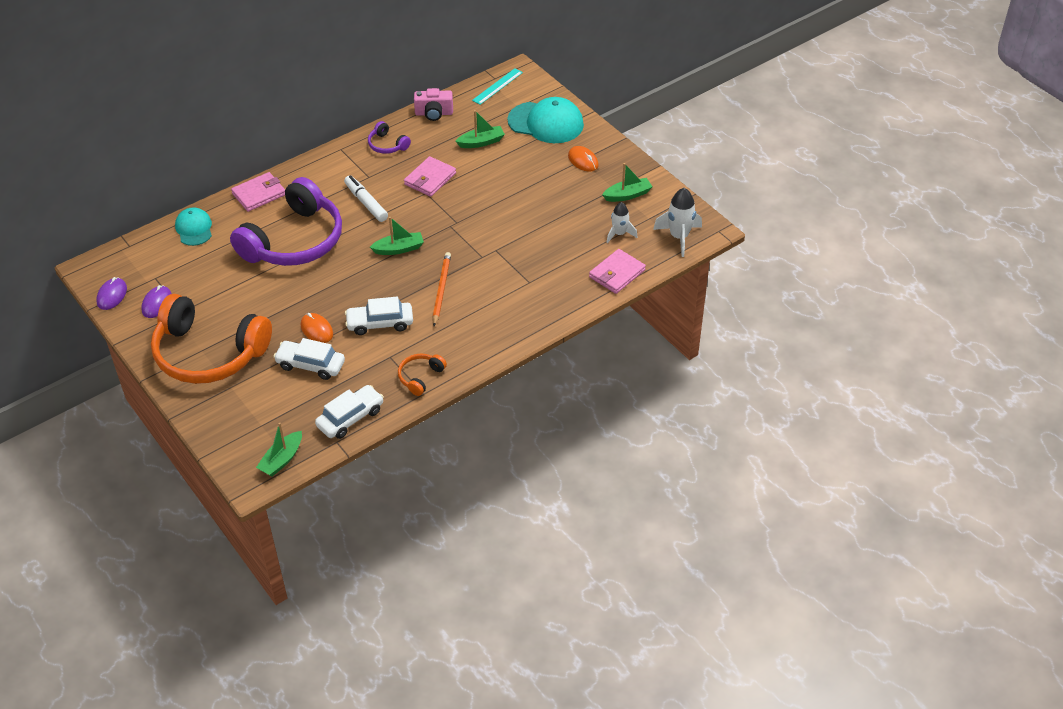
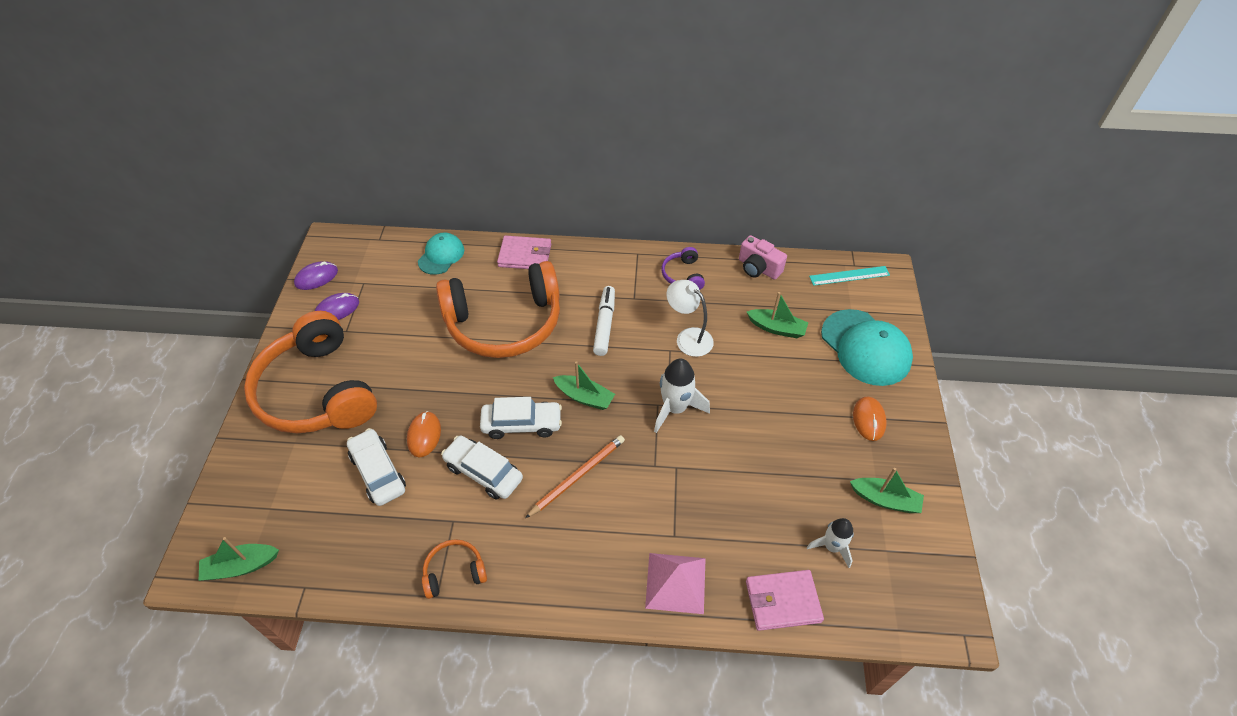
camera: 40 degrees right, 5 degrees up
purple headphones [230,177,342,266] -> orange headphones [436,261,560,358]
white car [315,385,384,439] -> white car moved to [480,397,562,439]
pink wallet [404,156,456,197] -> white lamp [667,280,714,357]
white rocket [653,188,702,257] -> white rocket moved to [654,359,710,433]
none -> pink pyramid [645,553,706,614]

